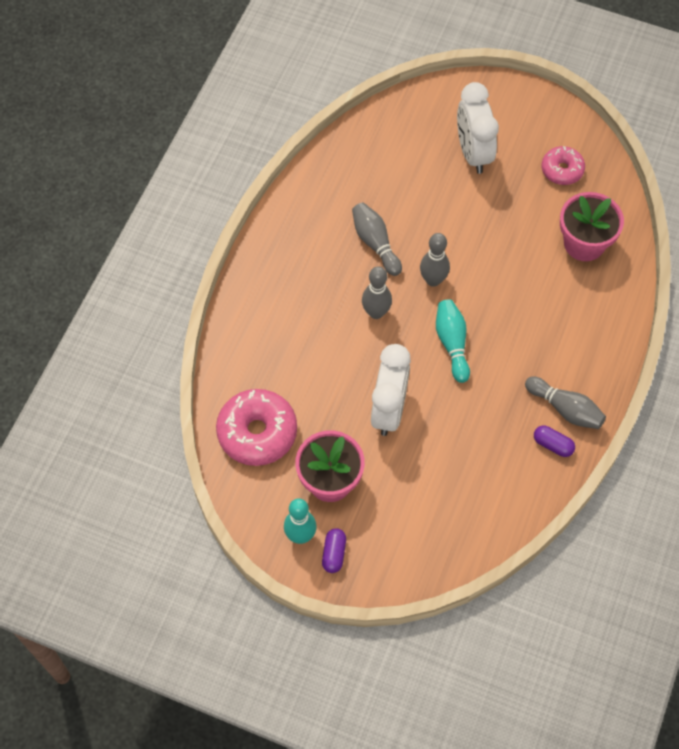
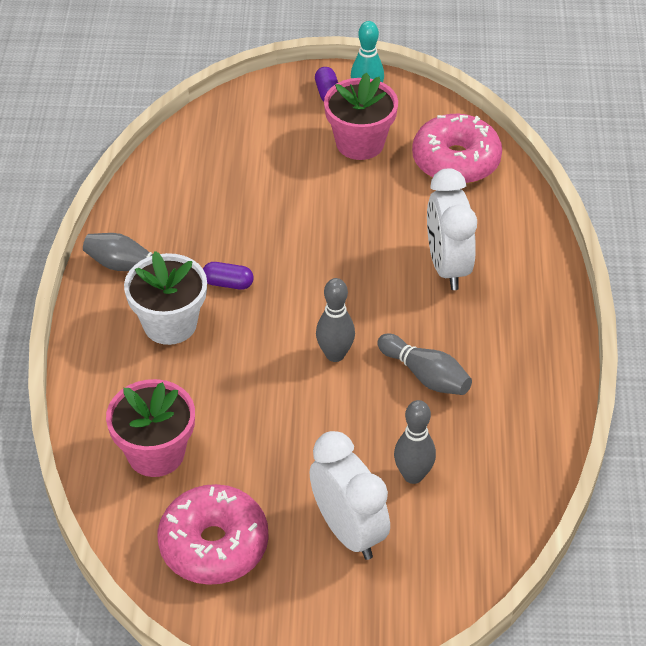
camera: 160 degrees right, 15 degrees down
grey bowling pin [362,266,392,319] -> grey bowling pin moved to [394,400,436,484]
white clock [371,344,411,436] -> white clock moved to [427,168,477,290]
turquoise bowling pin [436,299,470,383] -> none
purple capsule [534,426,575,457] -> purple capsule moved to [203,262,254,290]
pink donut [541,146,585,185] -> pink donut [158,484,269,585], size x1.69
none -> white flower pot [124,251,207,345]

